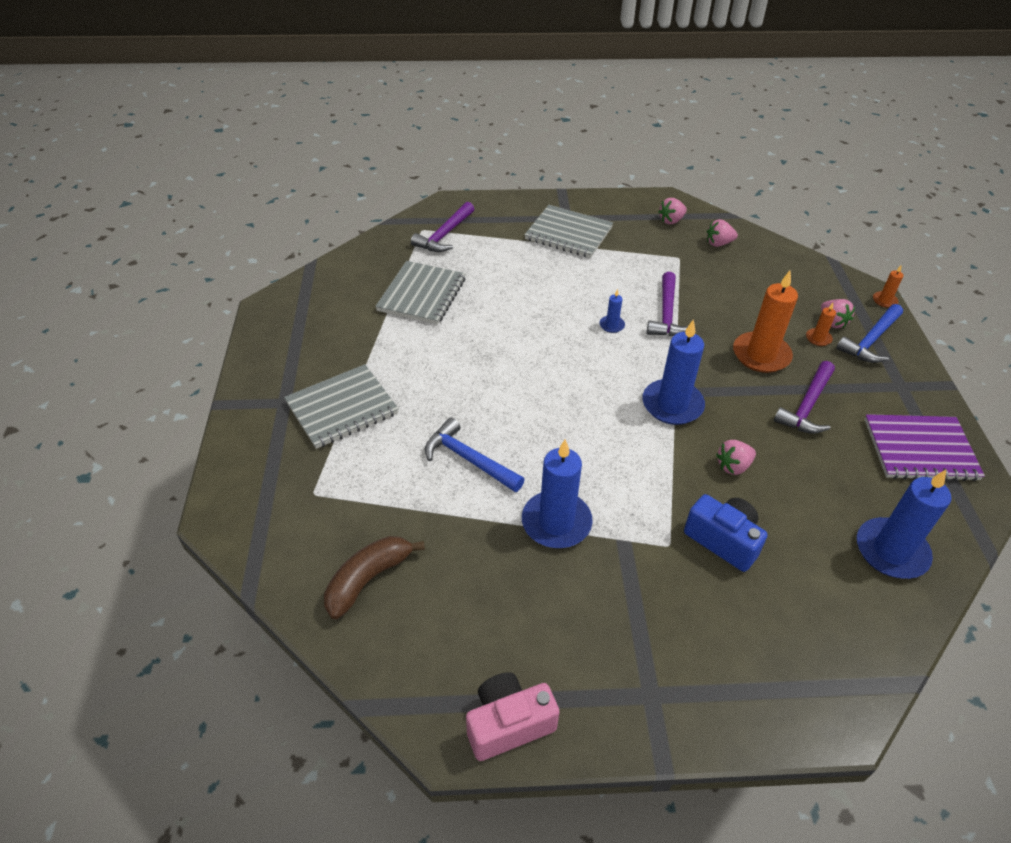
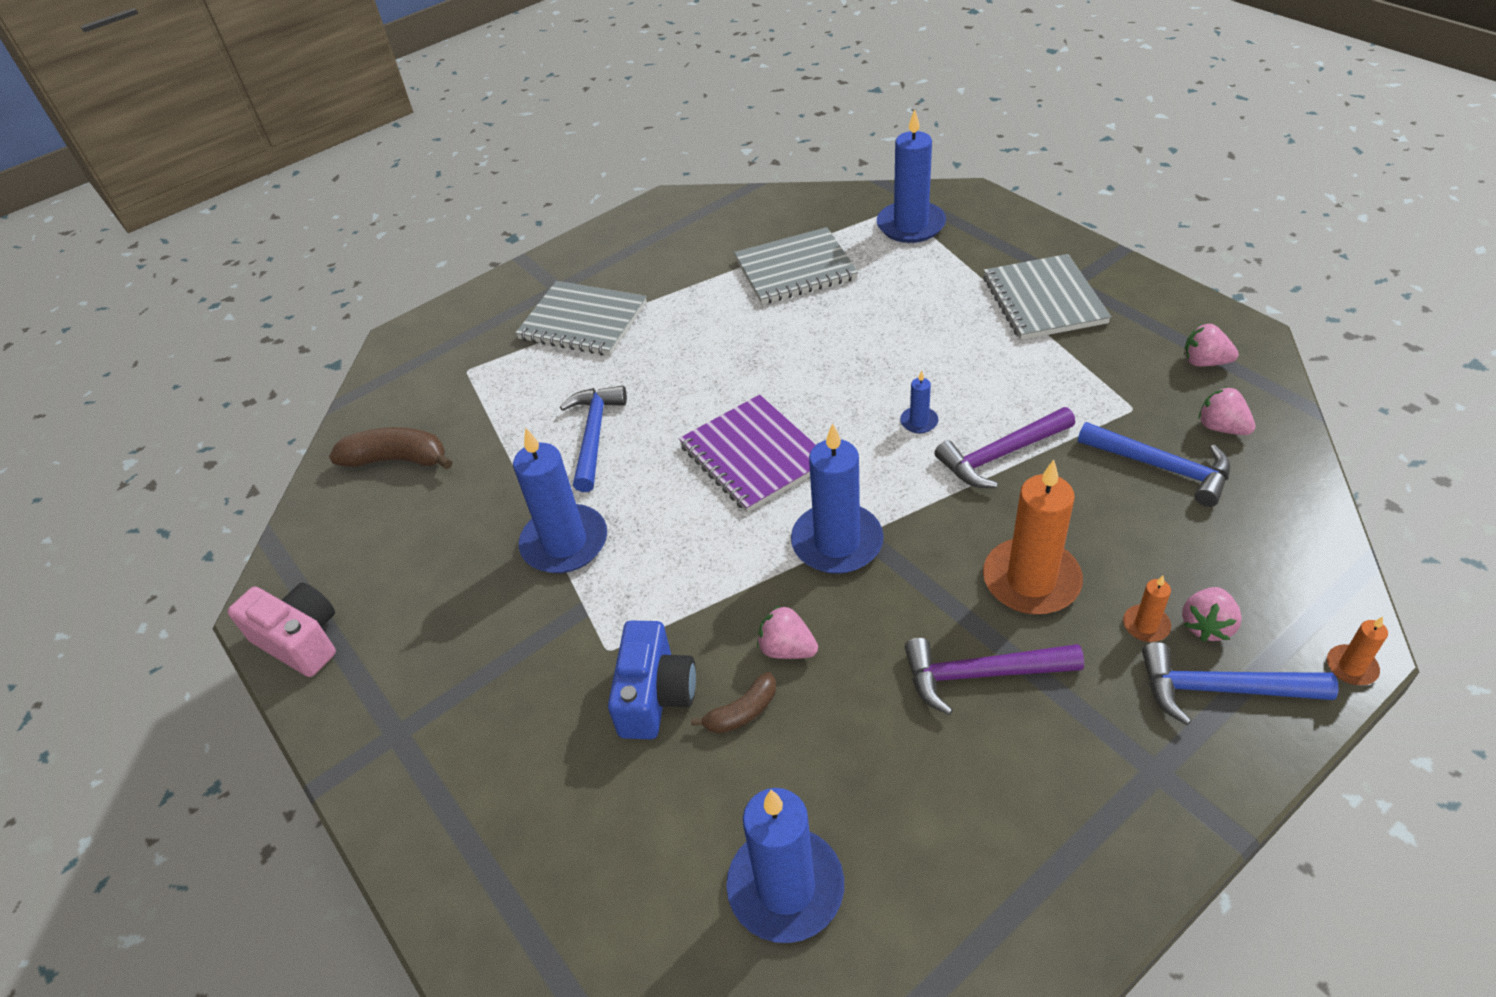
camera: 60 degrees right, 0 degrees up
purple hammer [411,202,474,252] -> blue candle [877,109,946,243]
purple notebook [865,414,985,481] -> purple notebook moved to [679,395,816,513]
none -> brown banana [691,672,776,734]
none -> blue hammer [1078,422,1230,507]

